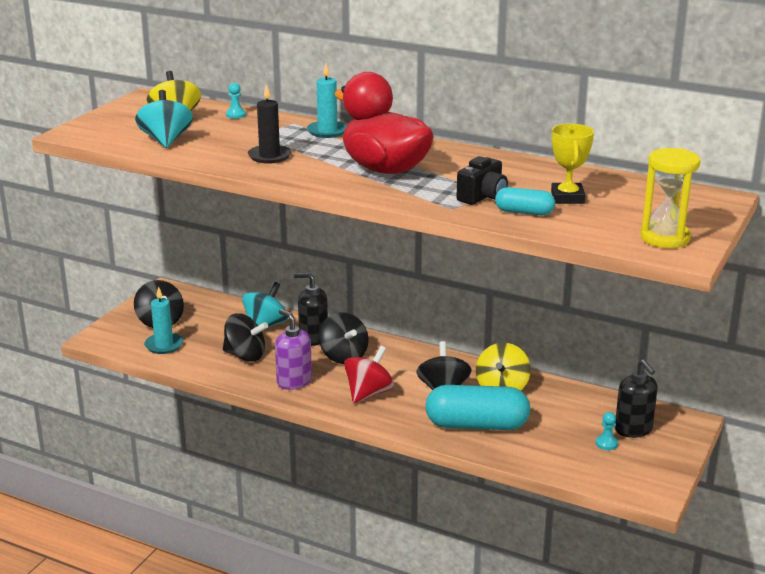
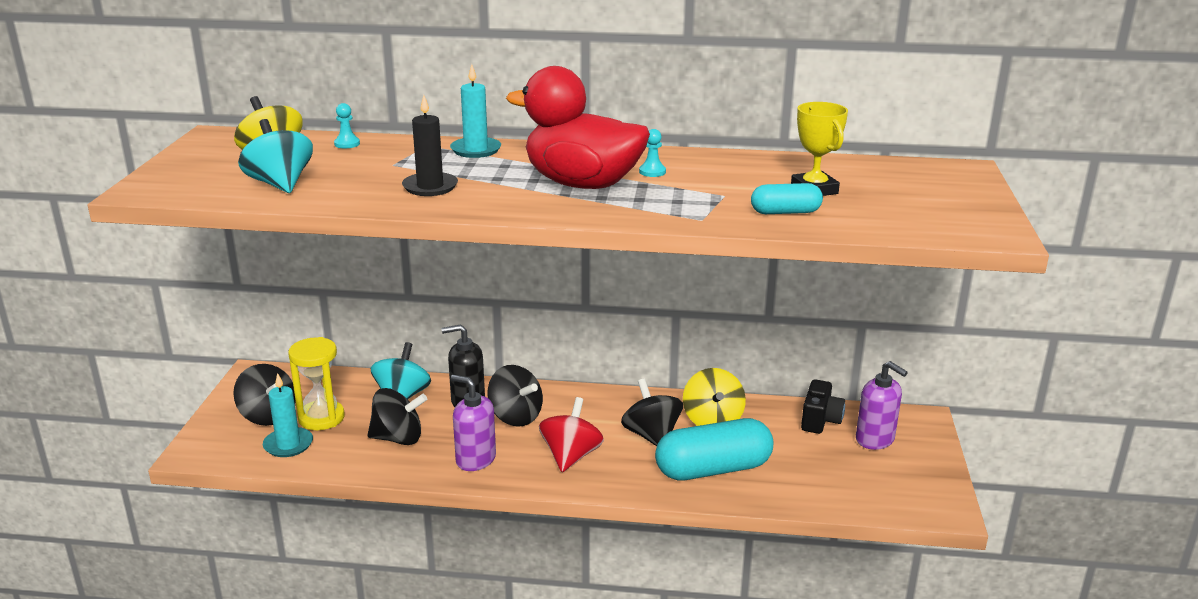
camera: 20 degrees left, 0 degrees up
black camera [456,156,508,205] -> black camera moved to [801,379,845,434]
turquoise pawn [596,412,618,450] -> turquoise pawn moved to [639,129,666,177]
black soap dispenser [615,360,658,438] -> purple soap dispenser [856,361,908,450]
yellow hourglass [640,148,701,248] -> yellow hourglass moved to [288,337,344,430]

